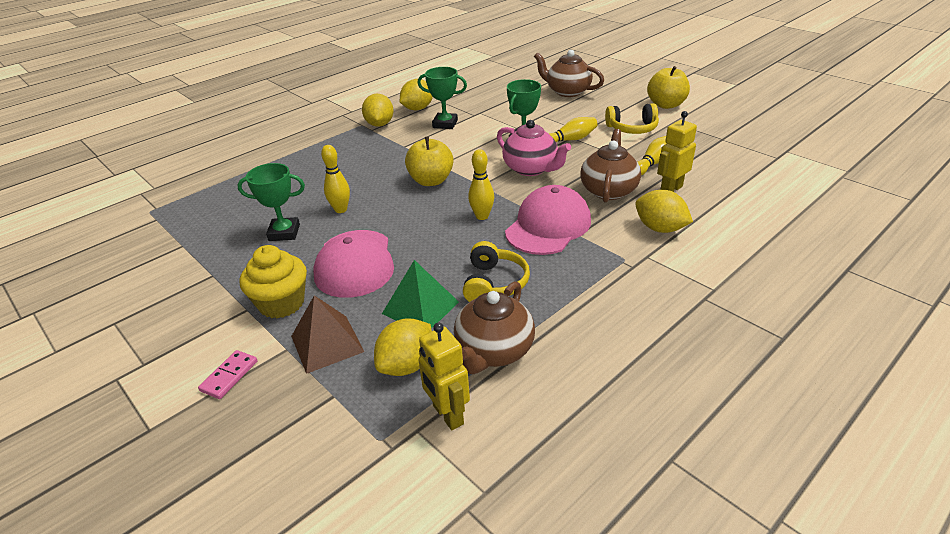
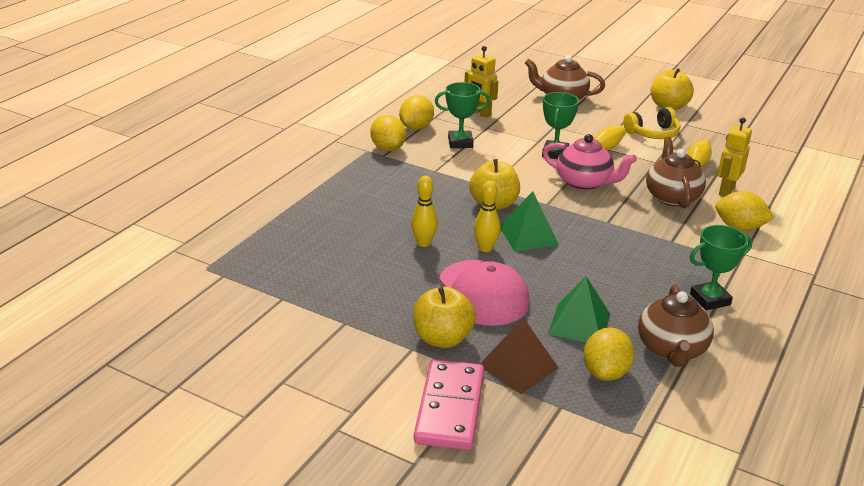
camera: 20 degrees left, 5 degrees down
pink domino [198,350,257,399] -> pink domino [414,359,484,450], size x2.09
green trophy [237,163,305,241] -> green trophy moved to [690,225,752,310]
yellow cupcake [240,245,307,319] -> yellow apple [413,287,476,348]
yellow robot [419,323,470,430] -> yellow robot moved to [465,46,498,118]
yellow headphones [463,241,530,302] -> none
yellow bowling pin [468,149,494,220] -> yellow bowling pin moved to [474,181,500,252]
pink cap [505,185,591,255] -> none
none -> green pyramid [500,192,559,251]

